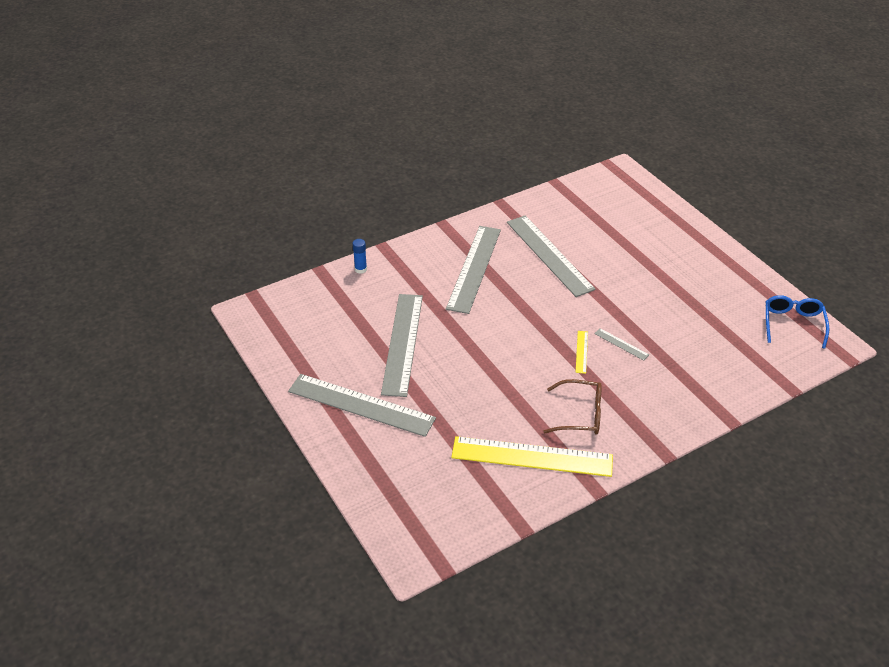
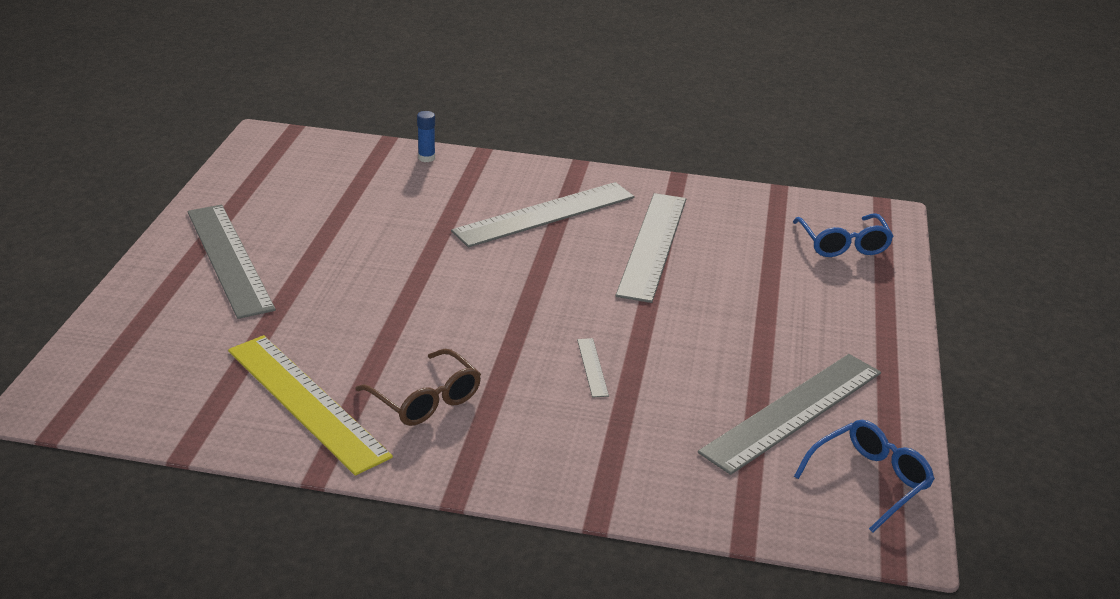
camera: 40 degrees right, 10 degrees down
grey ruler [381,294,423,397] -> grey ruler moved to [698,354,881,475]
yellow ruler [576,331,588,374] -> none
none -> blue glasses [793,213,894,257]

